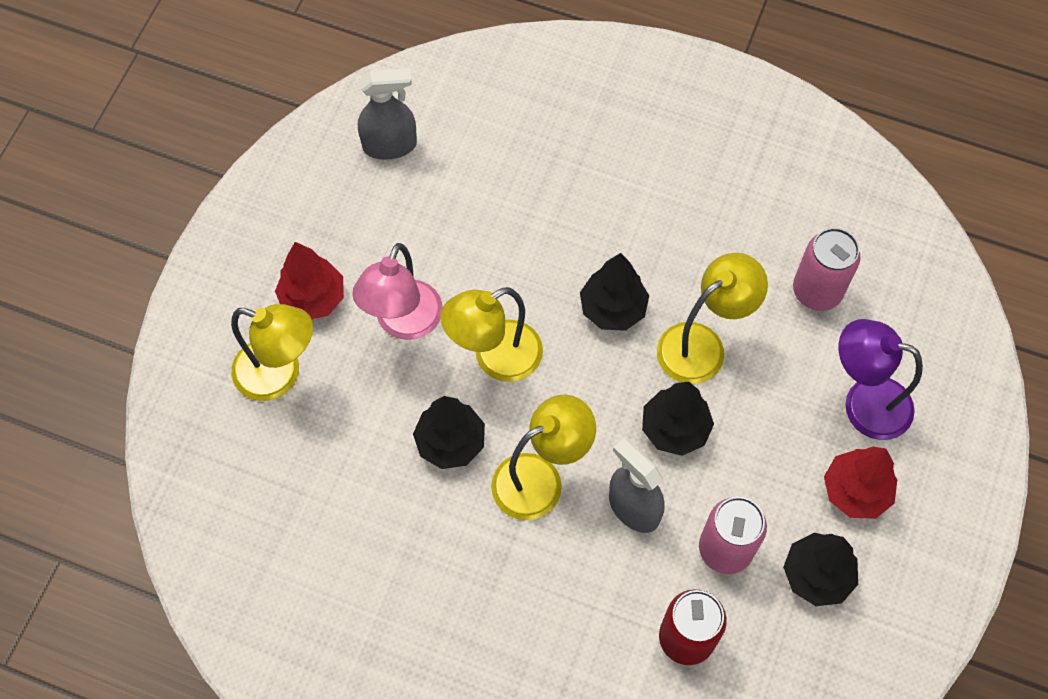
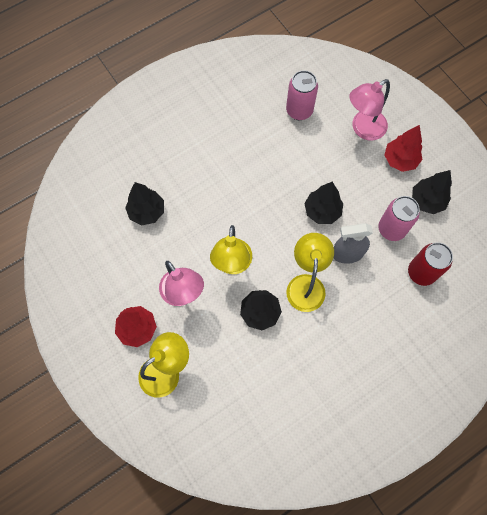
camera: 55 degrees left, 5 degrees up
grey spray bottle [358,68,417,160] -> none
black tree [580,253,649,331] -> black tree moved to [125,182,164,226]
yellow lamp [657,253,768,384] -> none
purple lamp [839,319,923,440] -> pink lamp [350,79,390,141]

